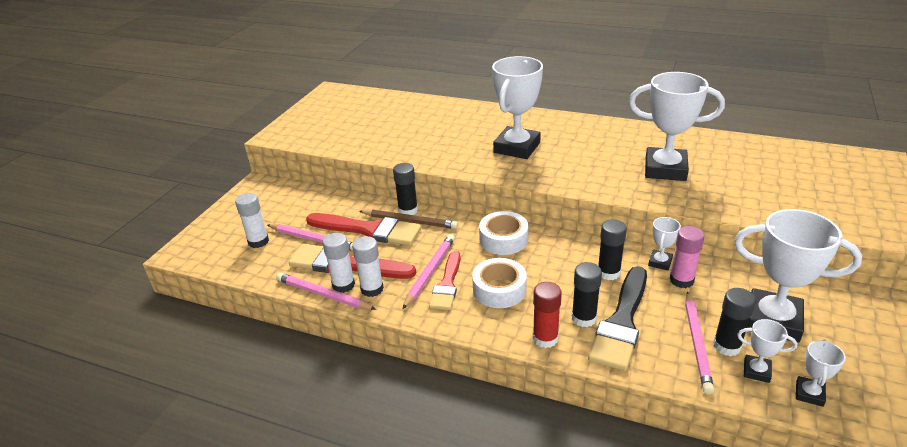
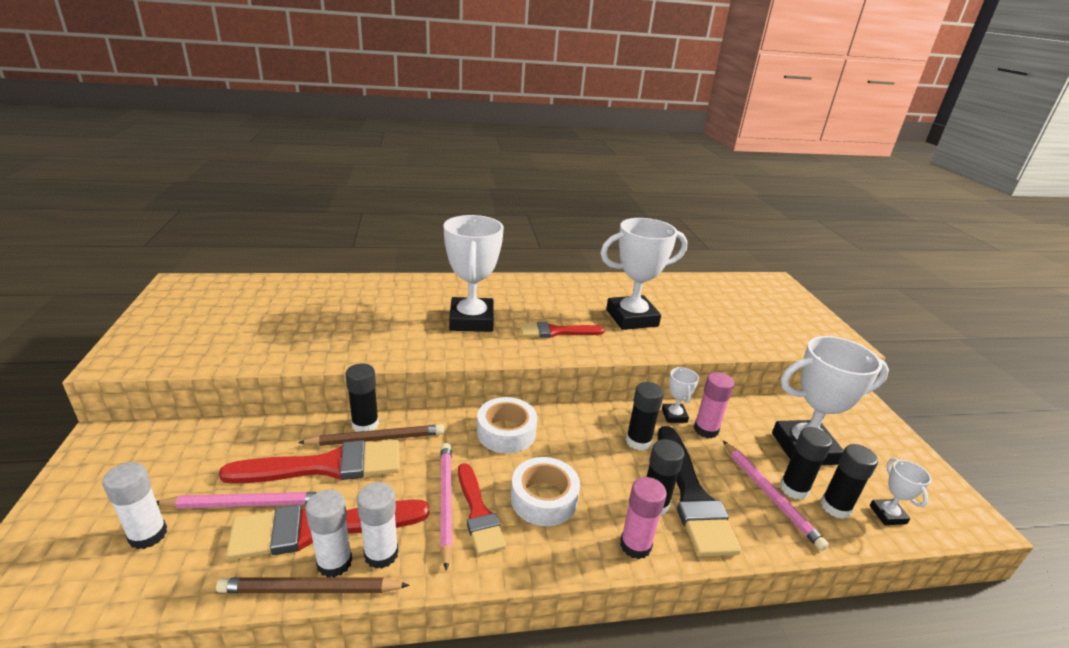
camera: 35 degrees left, 5 degrees down
pink pencil [276,272,376,310] -> brown pencil [216,577,410,593]
red glue stick [533,282,562,348] -> pink glue stick [620,477,667,559]
white trophy [737,319,798,383] -> black glue stick [821,444,878,519]
none -> red brush [520,322,605,338]

